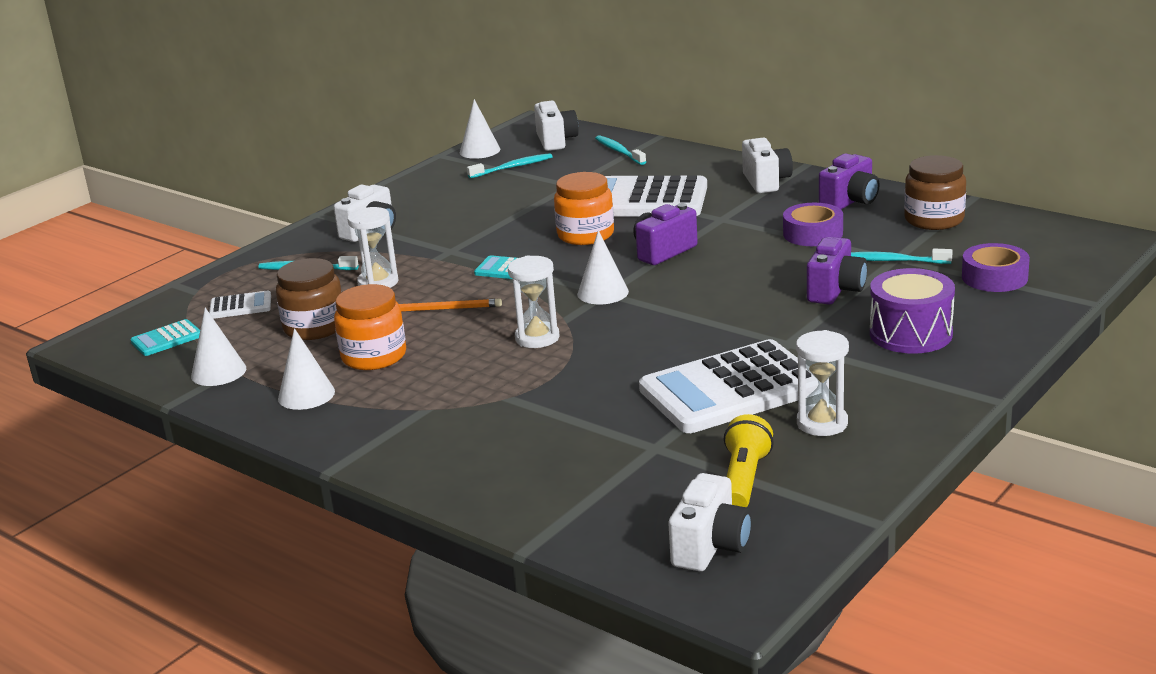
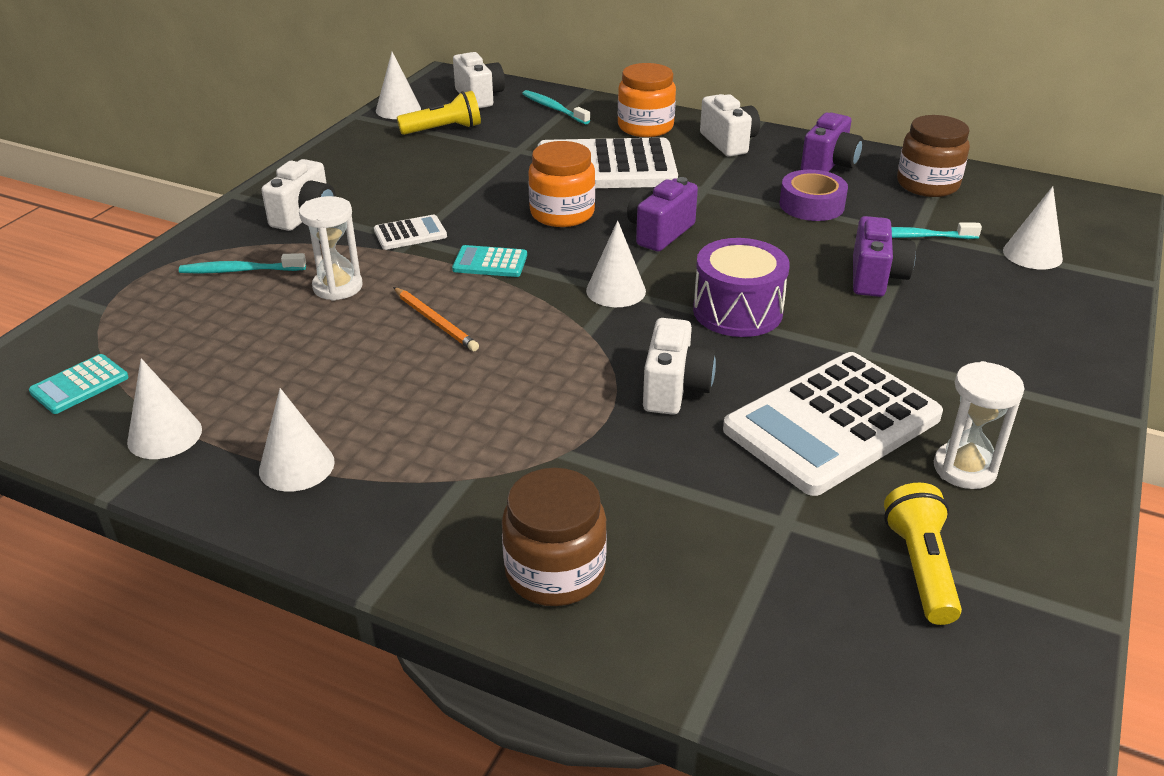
camera: 15 degrees left, 10 degrees up
white calculator [209,291,271,319] -> white calculator moved to [374,215,447,250]
brown jar [276,258,342,340] -> brown jar moved to [502,468,607,606]
orange jar [334,284,406,370] -> orange jar moved to [618,63,676,137]
orange pencil [399,299,502,312] -> orange pencil turned 60 degrees clockwise [393,287,479,351]
turquoise toothbrush [467,153,553,178] -> yellow flashlight [397,91,481,135]
white hourglass [508,255,560,348] -> none
white camera [668,473,752,571] -> white camera moved to [643,318,716,415]
purple drum [870,268,955,354] -> purple drum moved to [693,238,790,337]
purple tape [962,243,1030,292] -> white cone [1003,186,1063,270]

